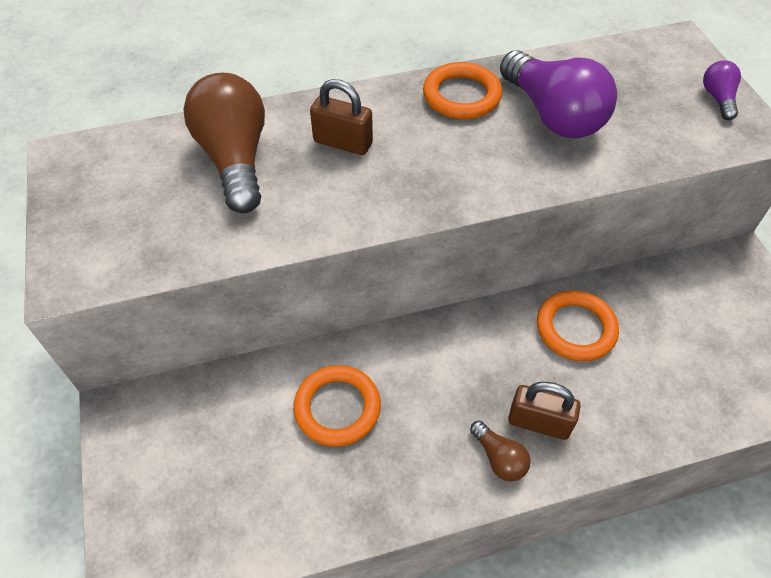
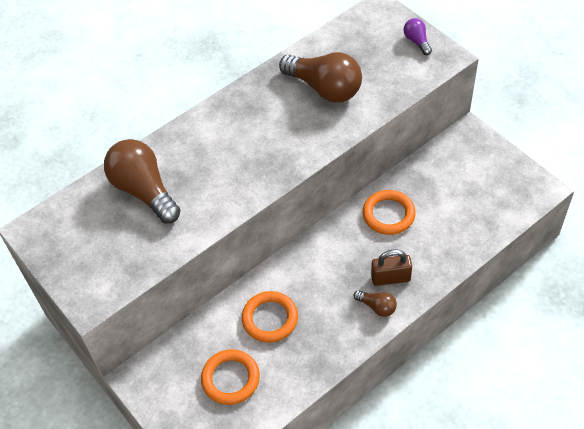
camera: 20 degrees left, 0 degrees up
brown padlock [310,79,373,155] -> none
orange ring [423,62,502,119] -> orange ring moved to [201,349,260,405]
purple light bulb [500,50,617,138] -> brown light bulb [279,52,362,103]

